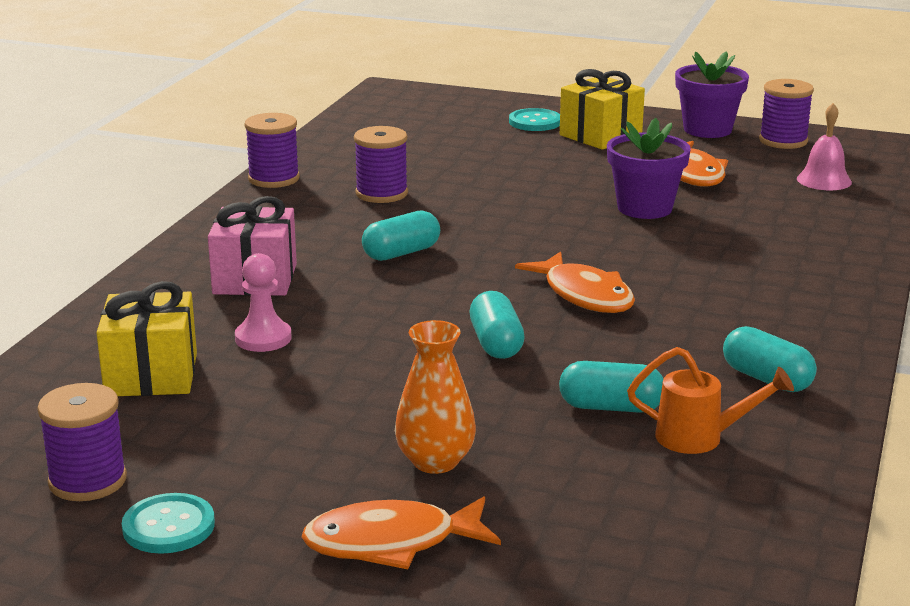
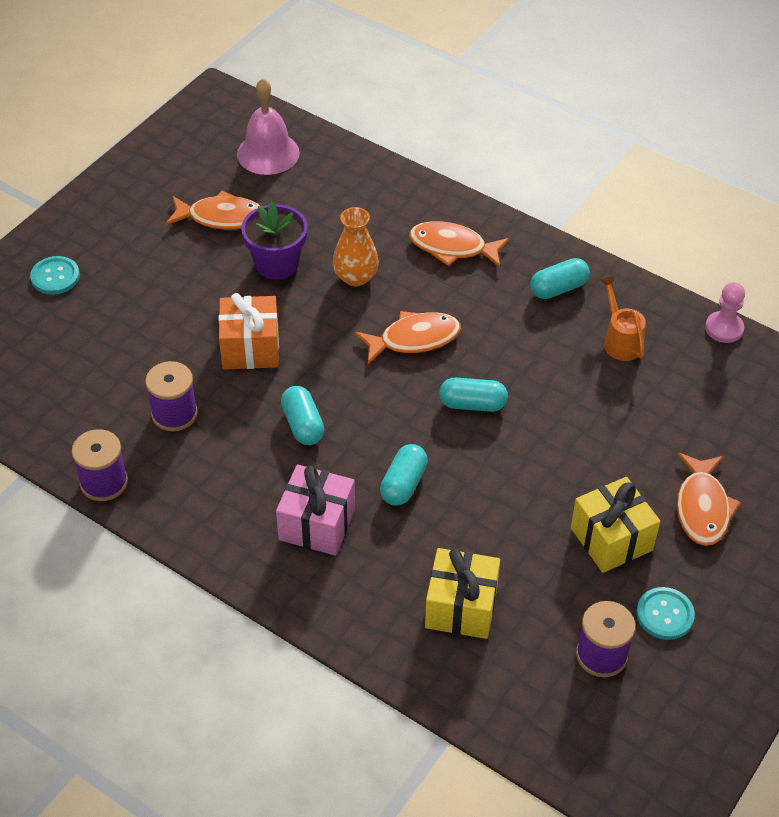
camera: 75 degrees left, 25 degrees up
pink pawn [235,253,292,352] -> pink pawn moved to [705,282,745,343]
orange vase [395,320,476,474] -> orange vase moved to [333,207,379,286]
turquoise capsule [559,361,663,413] -> turquoise capsule moved to [380,444,428,506]
yellow gift [560,69,645,150] -> yellow gift moved to [571,477,661,573]
orange watering can [627,347,794,454] -> orange watering can turned 45 degrees counterclockwise [599,276,646,361]
purple flower pot [675,51,749,138] -> none
purple spool [759,79,814,149] -> none
pink bell [797,103,852,190] -> pink bell [237,78,300,175], size x1.51
none -> orange gift [218,293,279,370]
none -> orange fish [409,221,510,268]

